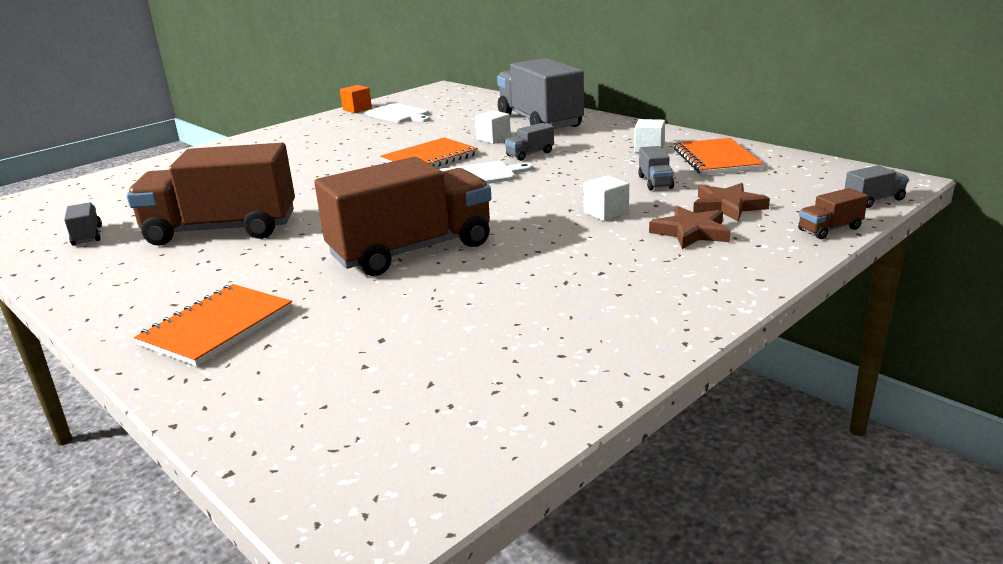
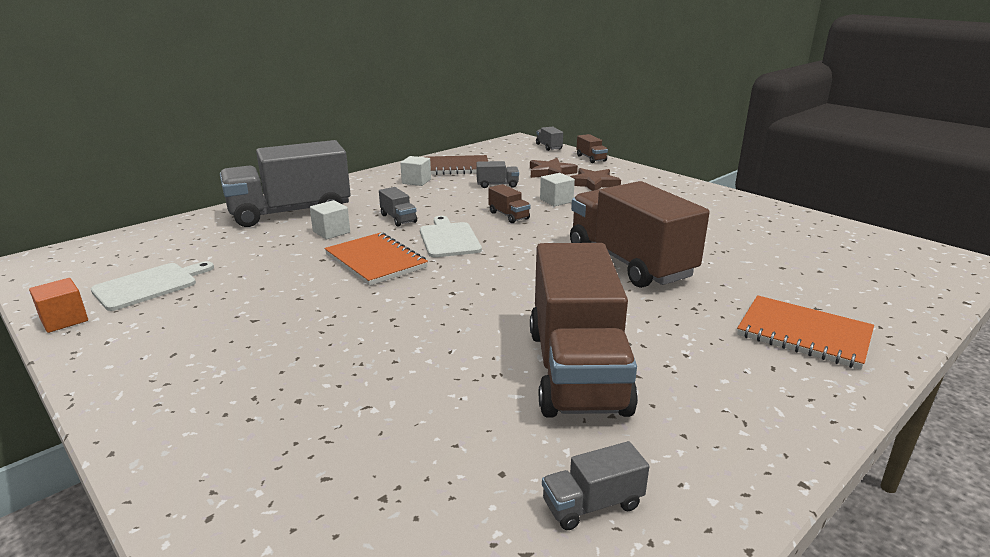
camera: 90 degrees left, 0 degrees up
orange notebook [674,138,763,175] -> brown notebook [427,155,488,175]
none -> brown truck [488,184,530,223]

